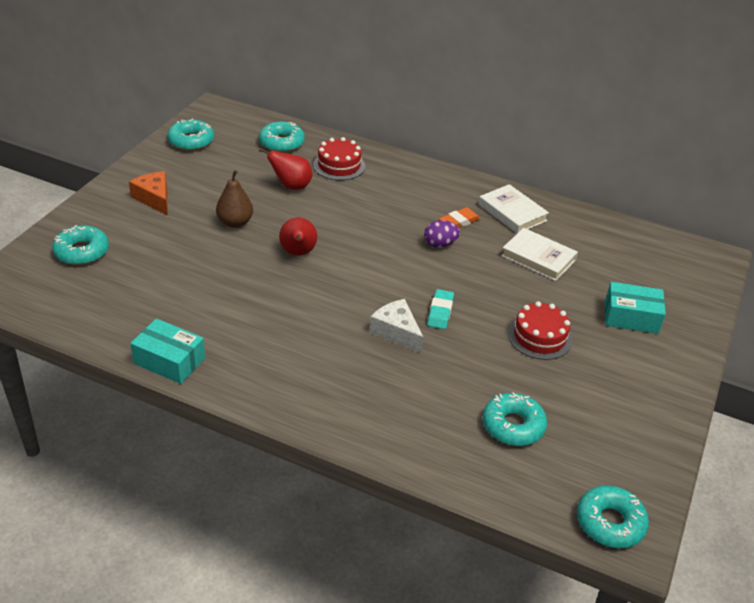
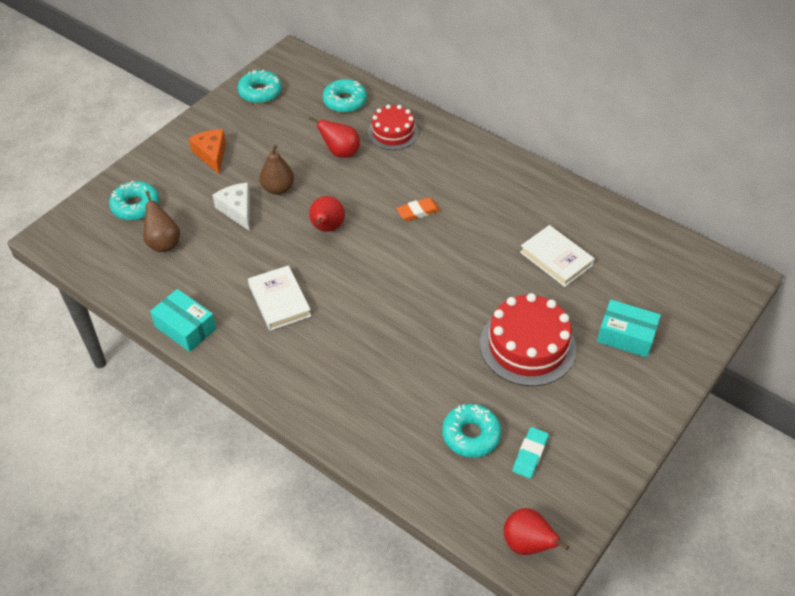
camera: 15 degrees right, 10 degrees up
white cheese [370,299,424,353] -> white cheese moved to [212,183,250,230]
purple egg [424,220,460,248] -> none
turquoise eraser [427,289,454,329] -> turquoise eraser moved to [513,427,549,479]
orange eraser [439,207,480,228] -> orange eraser moved to [396,197,440,221]
white book [479,184,549,233] -> white book moved to [248,265,311,331]
red cake [508,301,572,360] -> red cake [480,293,576,386], size x1.57
turquoise donut [577,485,649,548] -> red pear [504,508,569,555]
none -> brown pear [143,191,180,252]

